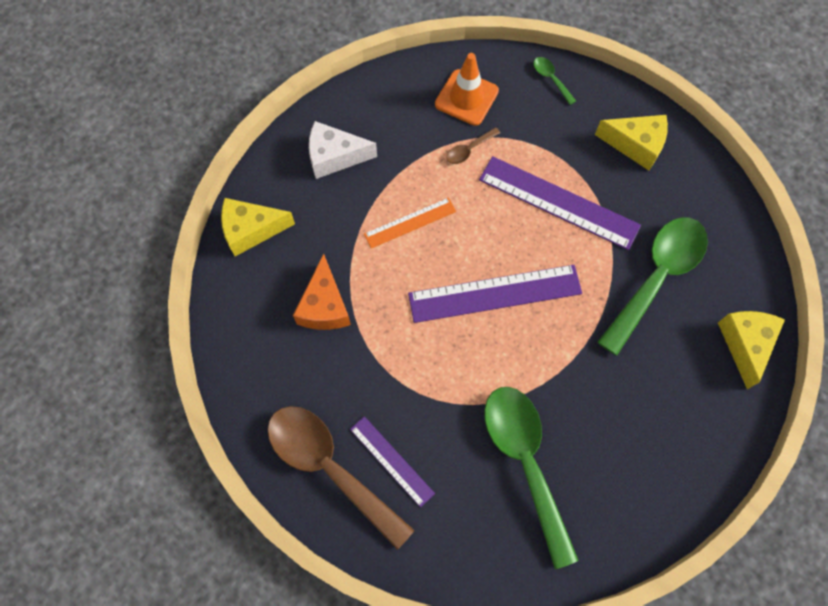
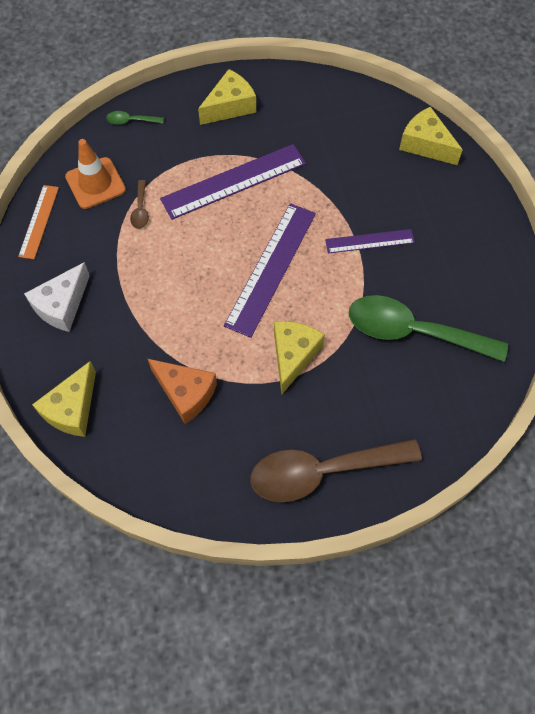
camera: 55 degrees left, 5 degrees down
purple ruler [350,416,435,507] -> purple ruler moved to [325,229,415,253]
orange ruler [364,197,456,248] -> orange ruler moved to [18,185,59,259]
green spoon [597,217,708,356] -> none
none -> yellow cheese [274,321,325,394]

